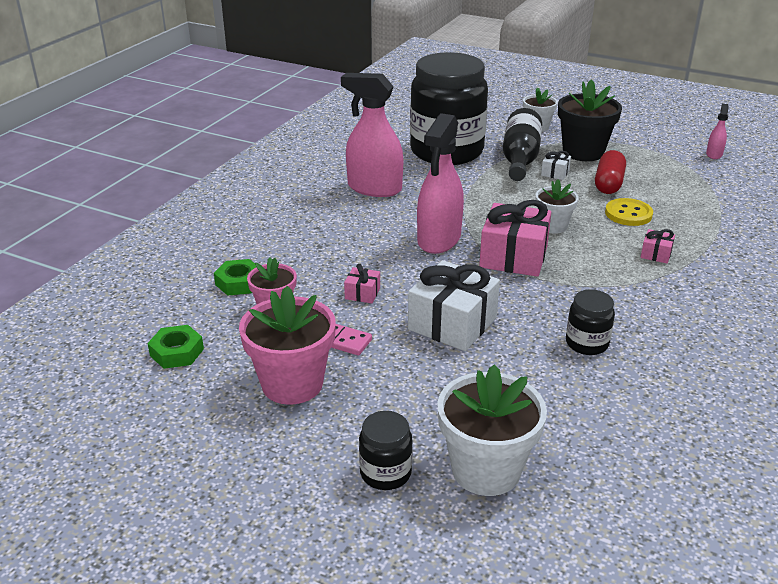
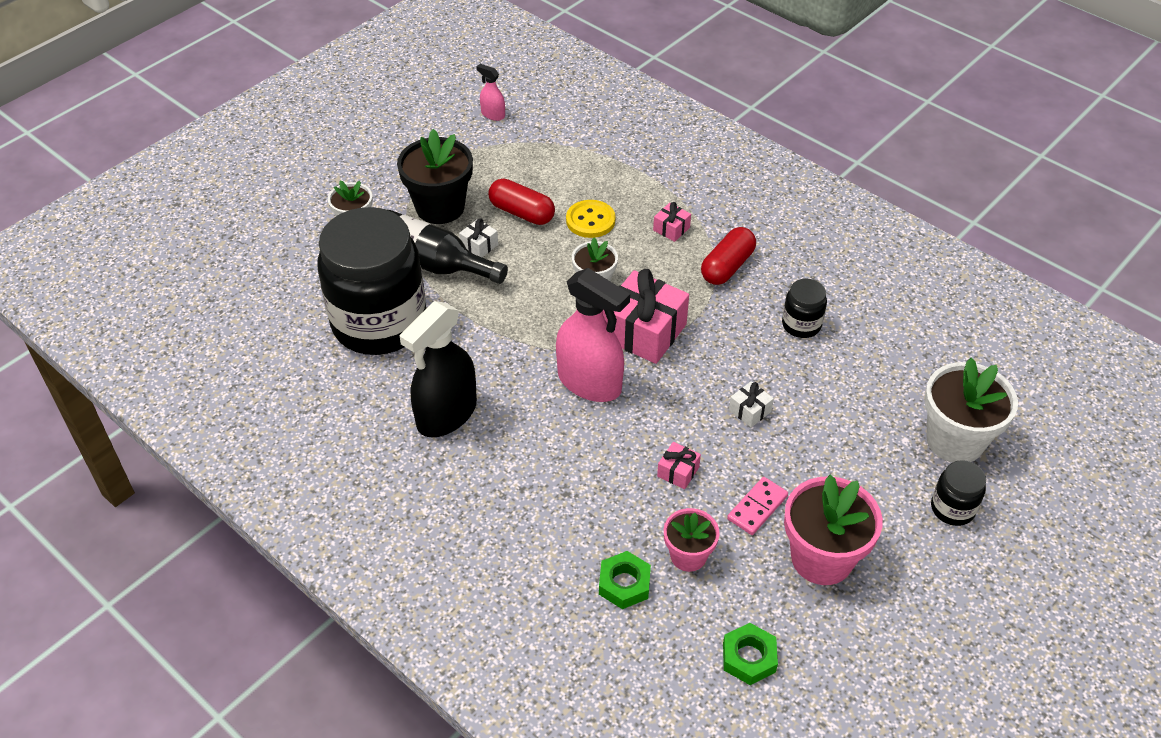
camera: 75 degrees left, 15 degrees up
pink spray bottle [341,73,403,197] -> black spray bottle [400,301,477,437]
white gift [408,260,500,351] -> white gift [729,381,774,427], size x0.46
none -> red capsule [701,227,756,285]

